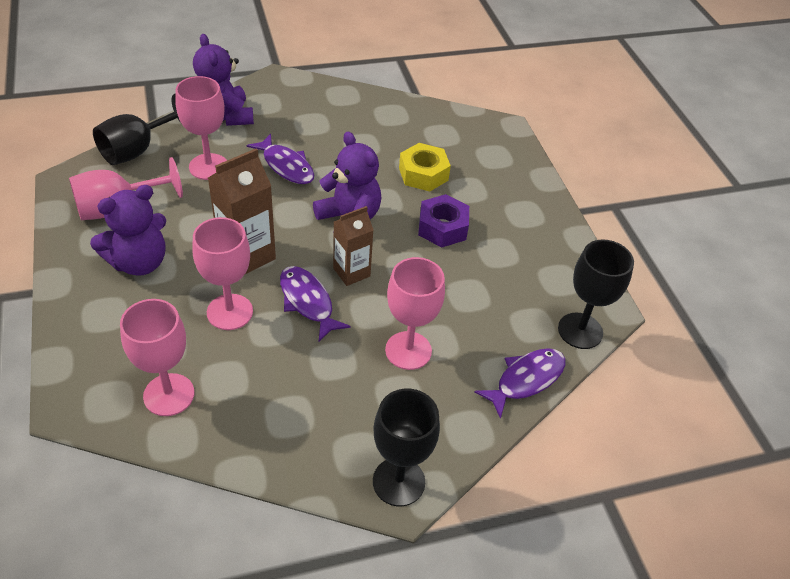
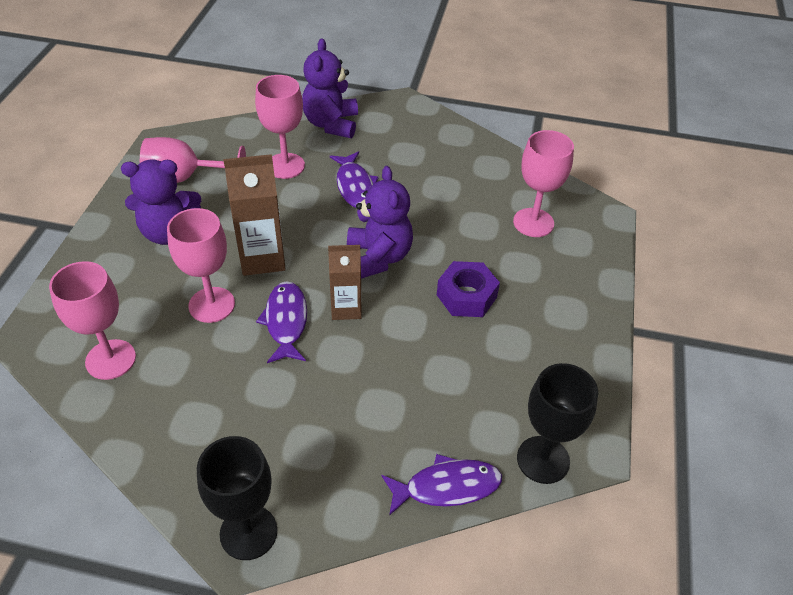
camera: 30 degrees right, 0 degrees up
black goblet [93,93,181,165] -> none
pink goblet [385,257,445,370] -> pink goblet moved to [513,130,574,237]
yellow nut [399,143,451,191] -> none

